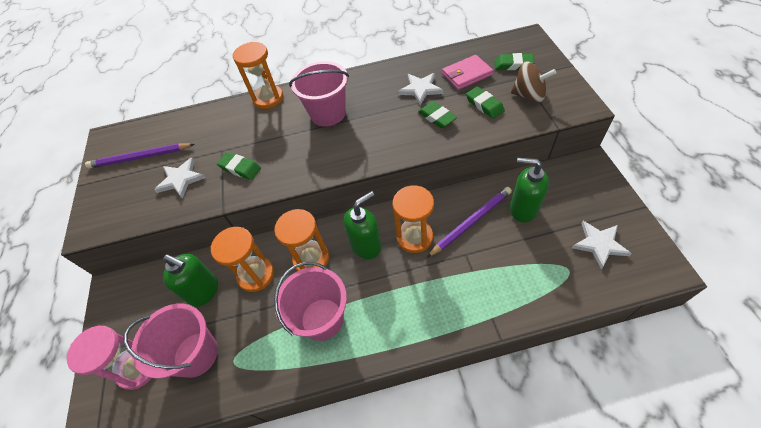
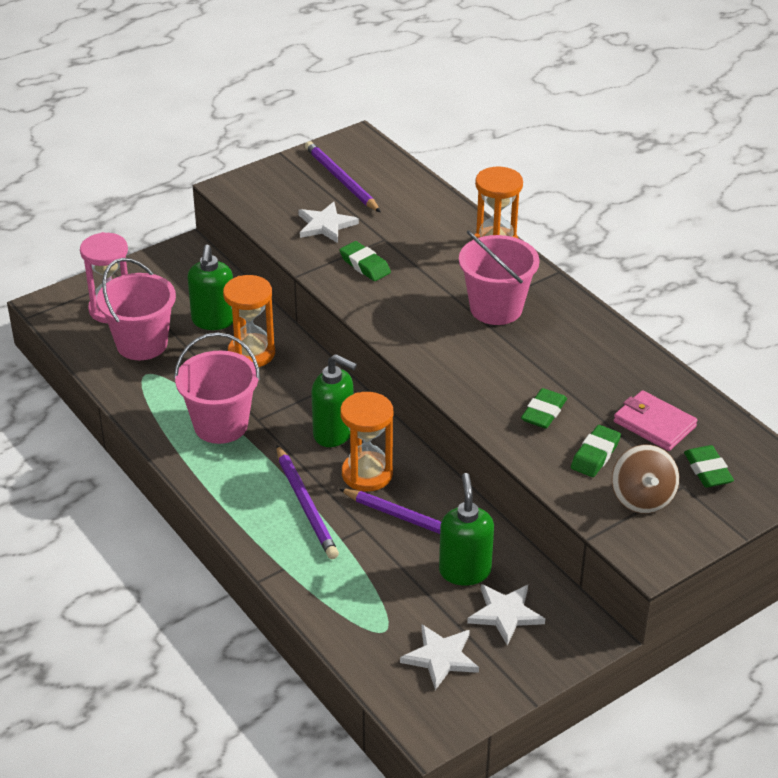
camera: 60 degrees right, 15 degrees down
green eraser [217,152,261,180] -> green eraser turned 45 degrees counterclockwise [339,241,391,281]
orange hourglass [274,209,329,271] -> none
white star [398,73,443,105] -> white star moved to [467,584,545,645]
none -> purple pencil [276,445,339,559]

